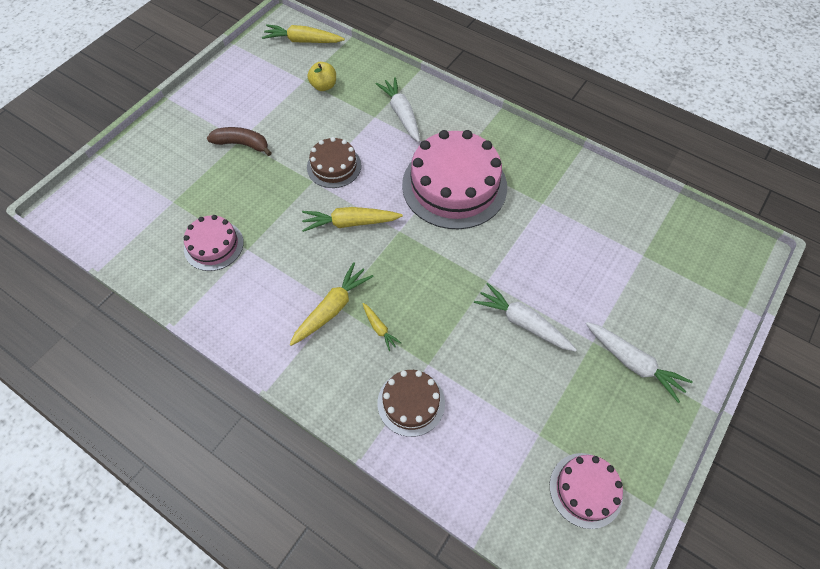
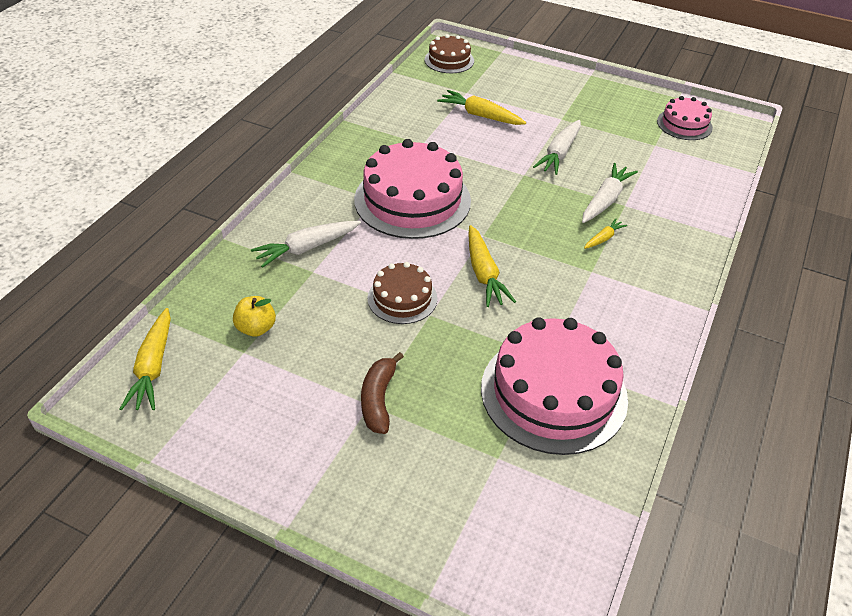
camera: 100 degrees left, 15 degrees down
pink cake [184,215,244,271] -> pink cake [481,317,628,455], size x1.89
yellow carrot [289,262,374,346] -> yellow carrot moved to [437,90,526,125]
brown cake [377,370,445,437] -> brown cake moved to [425,34,474,73]
white carrot [586,322,693,403] -> white carrot moved to [582,163,638,223]

